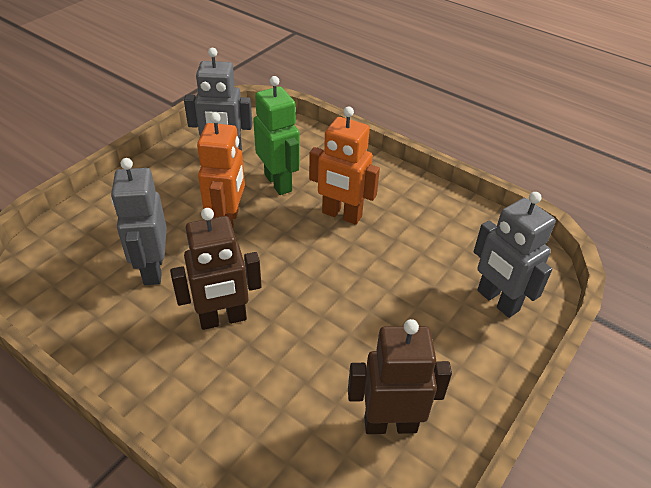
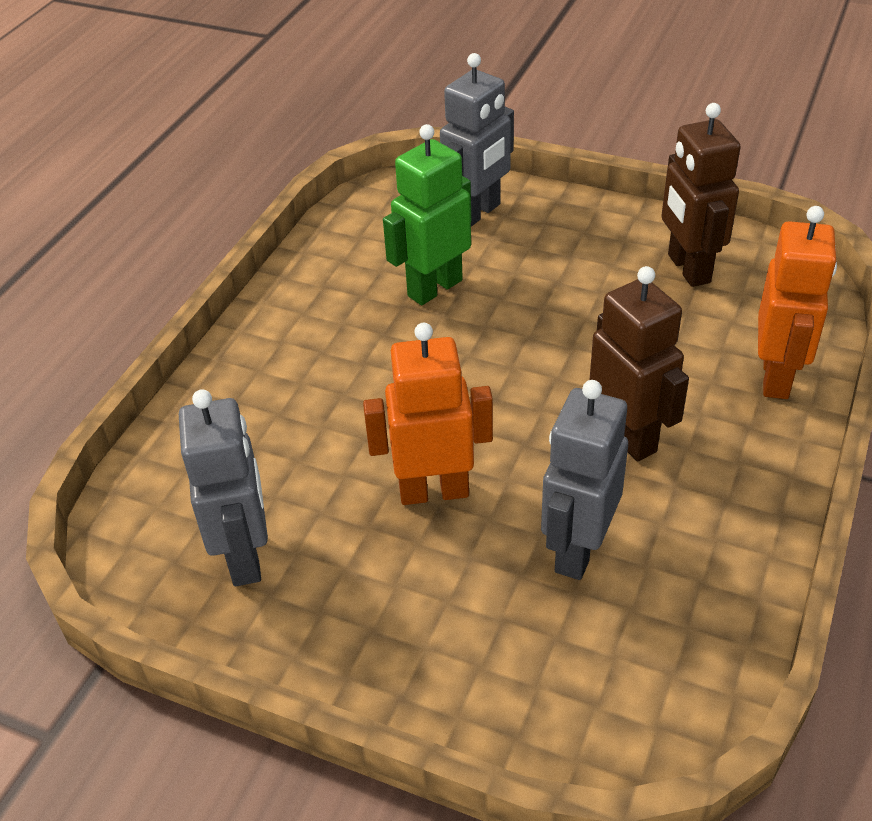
camera: 100 degrees left, 0 degrees up
grey robot [111,158,167,285] -> grey robot turned 135 degrees clockwise [541,380,628,580]
green robot [253,76,300,195] -> green robot moved to [383,124,471,305]
orange robot [309,106,380,225] -> orange robot moved to [758,206,837,399]

